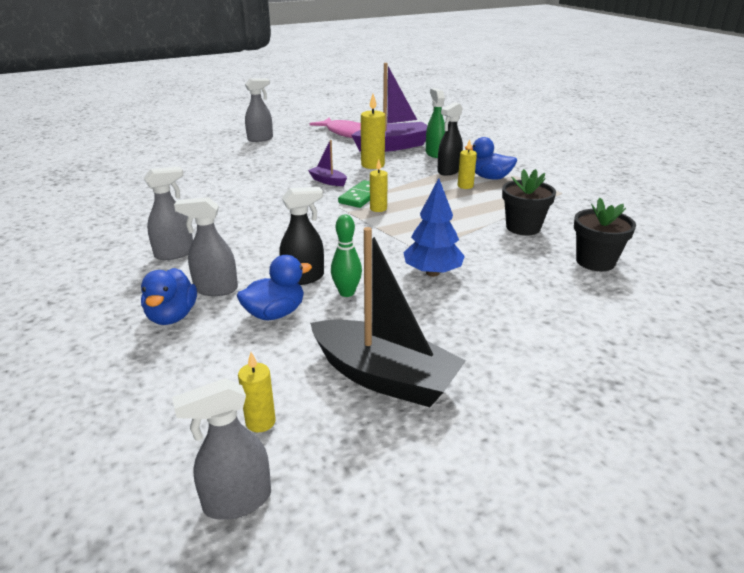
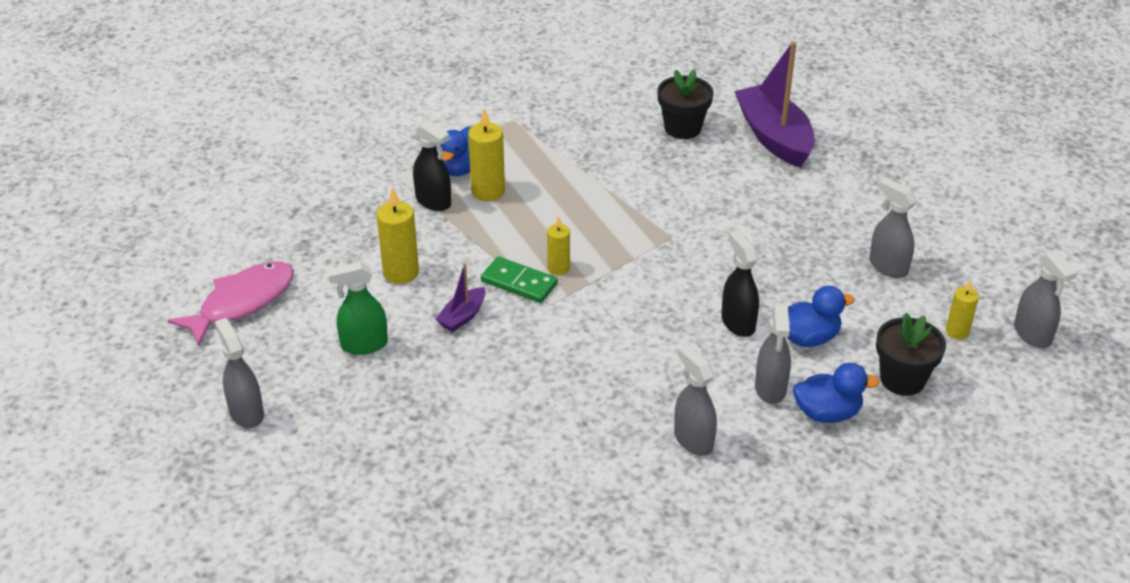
camera: 90 degrees left, 10 degrees up
blue duck [237,255,312,320] -> blue duck turned 105 degrees clockwise [787,286,855,347]
black boat [310,227,466,407] -> grey spray bottle [869,178,917,278]
green bowling pin [331,215,362,297] -> none
purple boat [352,63,428,152] -> purple boat moved to [734,41,815,168]
blue tree [404,178,465,277] -> none
green spray bottle [426,88,445,158] -> green spray bottle moved to [327,262,388,355]
yellow candle [458,140,477,189] -> yellow candle [468,108,505,201], size x1.60
black flower pot [502,169,556,235] -> black flower pot moved to [876,313,946,396]

